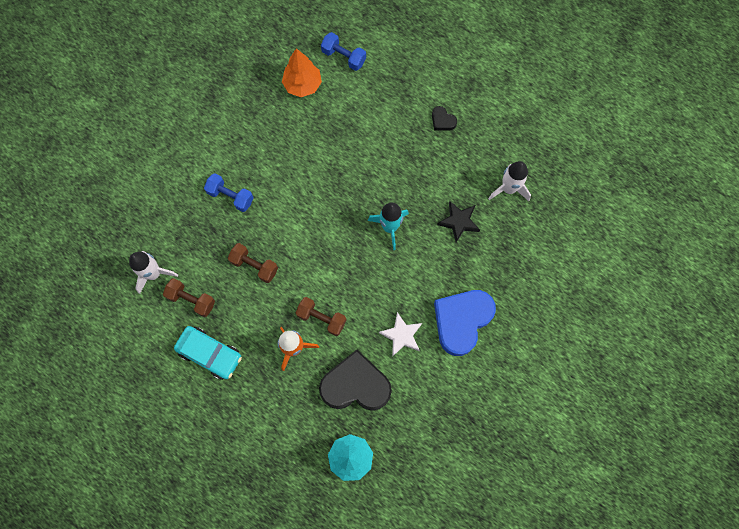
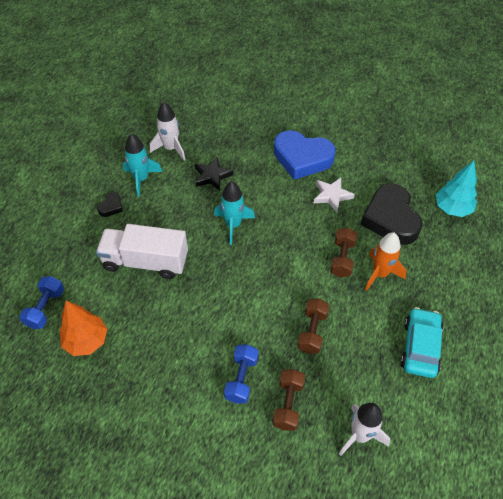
camera: 105 degrees left, 20 degrees down
brown dumbbell [163,278,215,317] -> brown dumbbell moved to [273,369,305,431]
none -> white truck [96,224,188,279]
none -> turquoise rocket [123,134,162,197]

